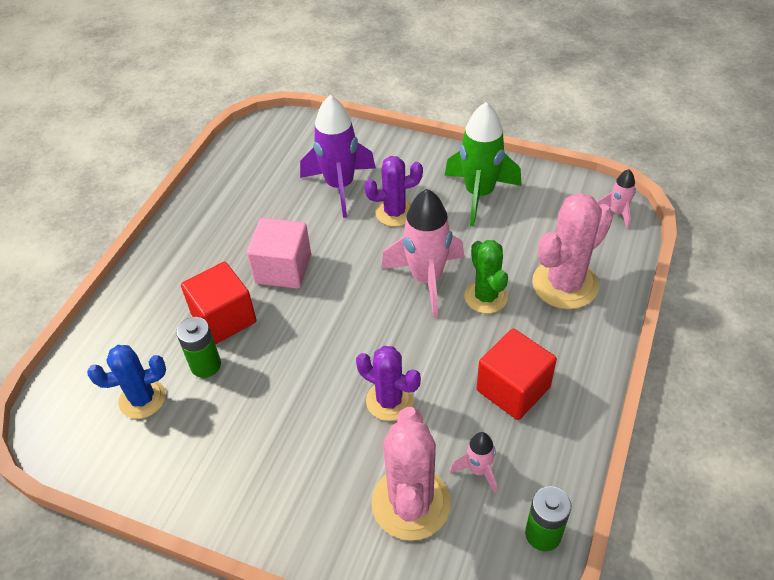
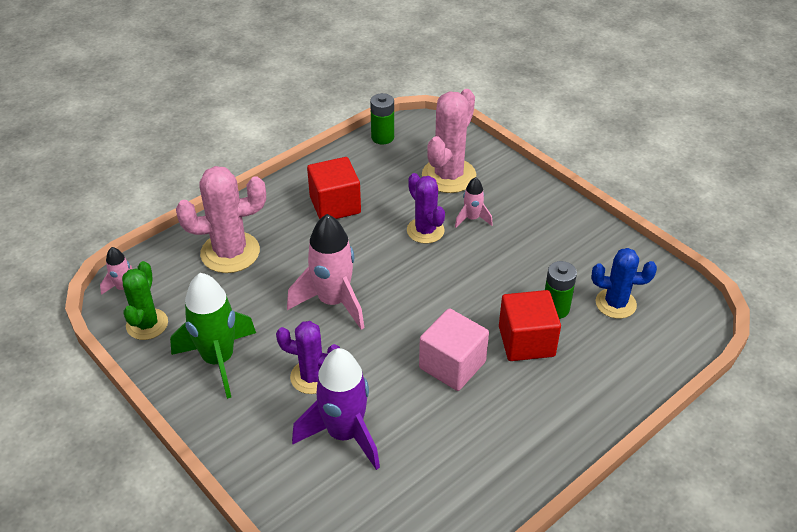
camera: 155 degrees left, 5 degrees down
pink rocket [450,432,497,493] -> pink rocket moved to [455,177,493,228]
green cactus [464,240,508,313] -> green cactus moved to [122,261,168,340]

